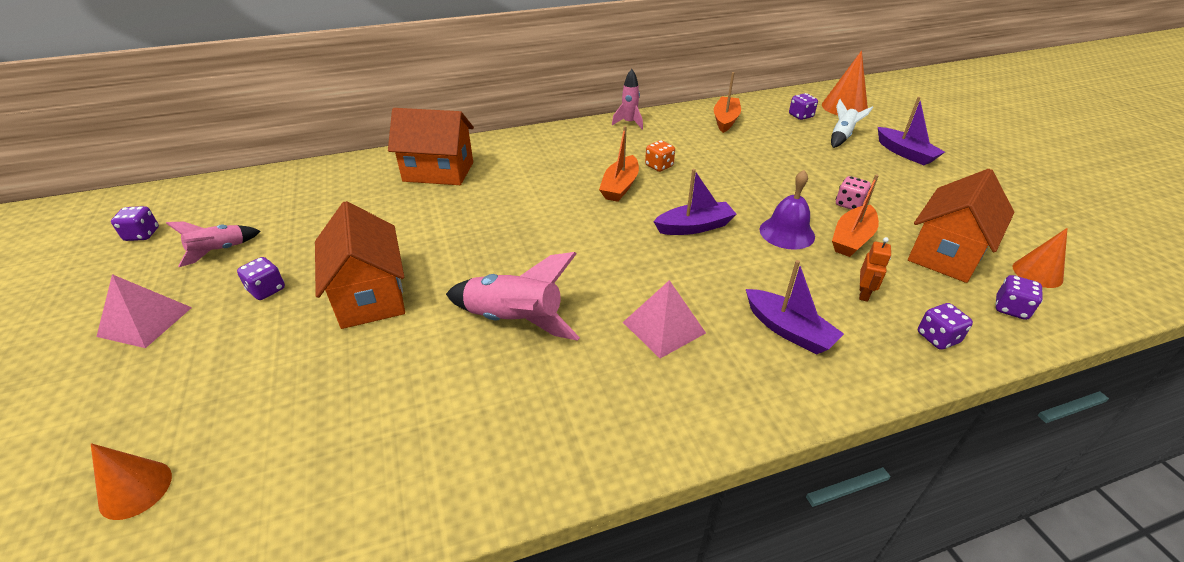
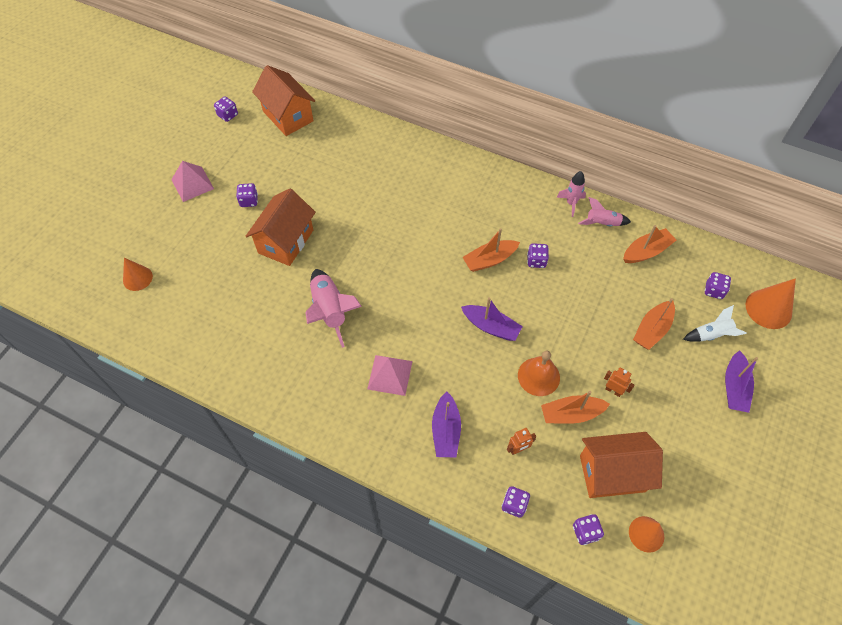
camera: 45 degrees right, 20 degrees up
pink rocket [166,221,261,267] -> pink rocket moved to [578,197,631,226]
orange house [388,108,474,185] -> orange house moved to [252,65,315,136]
orange dice [645,140,675,172] -> purple dice [527,243,549,268]
purple bell [760,170,815,250] -> orange bell [518,351,560,396]
pink dice [836,176,871,210] -> orange robot [604,368,634,397]
none -> orange boat [633,298,675,350]

